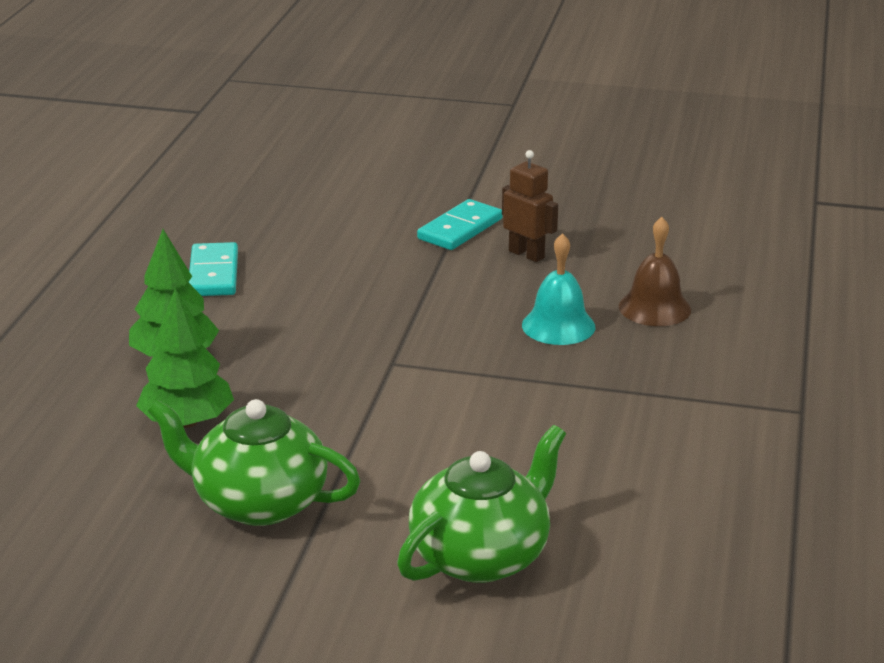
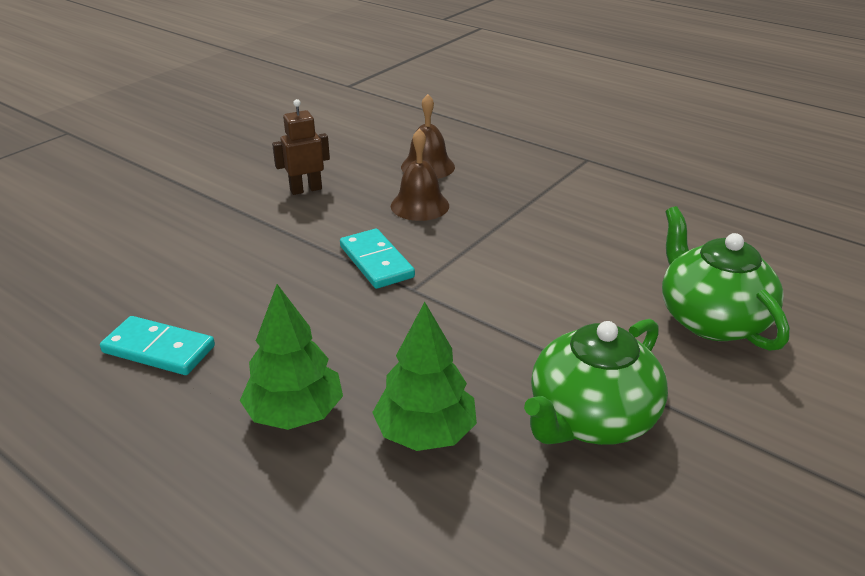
camera: 65 degrees left, 5 degrees up
turquoise domino [417,199,503,250] -> turquoise domino moved to [340,229,415,289]
turquoise bell [522,233,595,345] -> brown bell [391,129,449,221]

